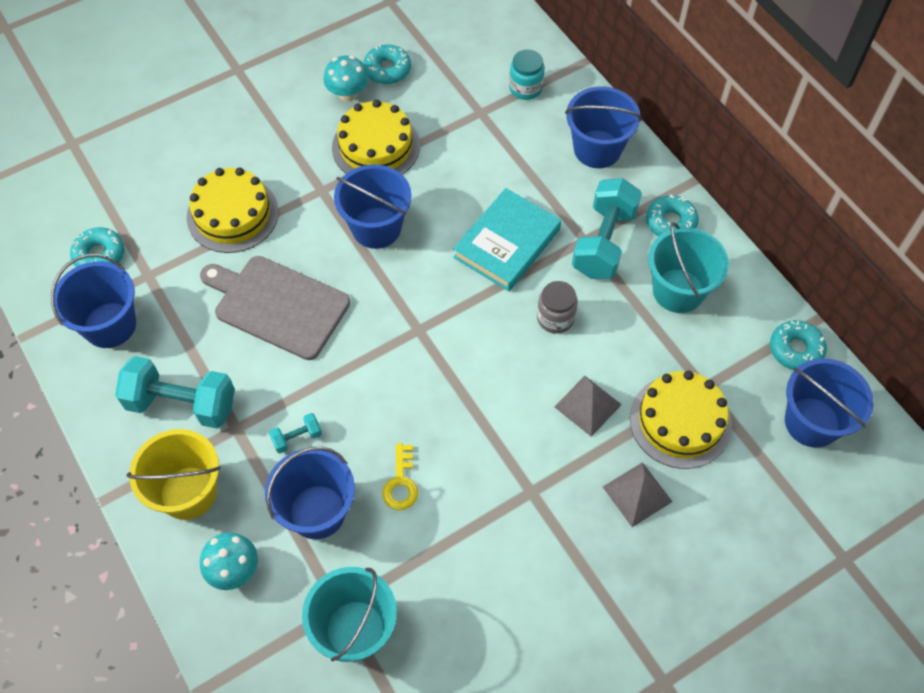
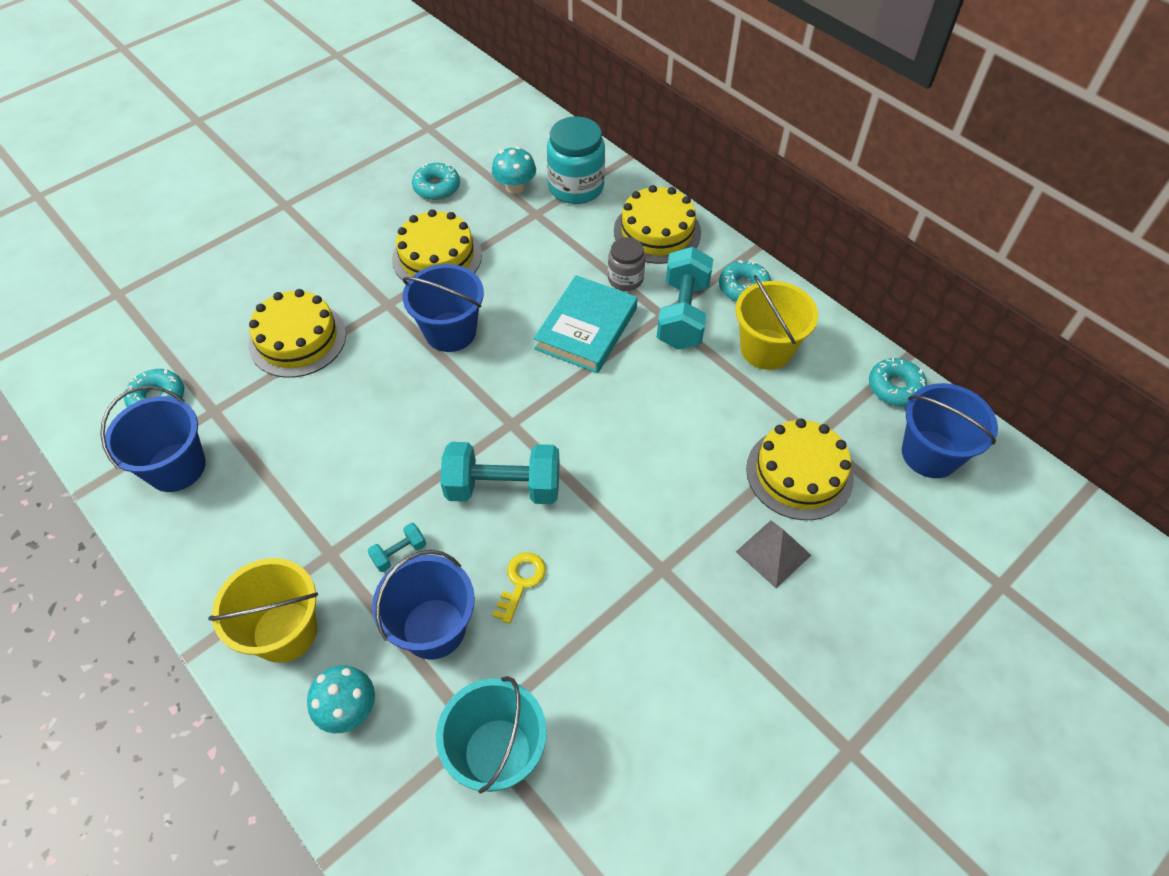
camera: 10 degrees left, 5 degrees down
turquoise dumbbell [115,356,235,428] -> turquoise dumbbell moved to [441,442,560,504]
grey cutting board [200,256,350,360] -> none
turquoise mushroom [324,55,369,101] -> turquoise mushroom moved to [492,146,536,194]
yellow key [382,443,418,510] -> yellow key turned 150 degrees counterclockwise [493,552,546,624]
turquoise jar [509,49,545,100] -> turquoise jar [547,116,605,204], size x1.68
grey jar [537,281,578,334] -> grey jar moved to [608,237,645,291]
grey pyramid [555,376,622,437] -> none
blue bucket [565,86,642,168] -> yellow cake [614,185,701,264]
turquoise bucket [648,222,729,313] -> yellow bucket [735,275,818,370]

